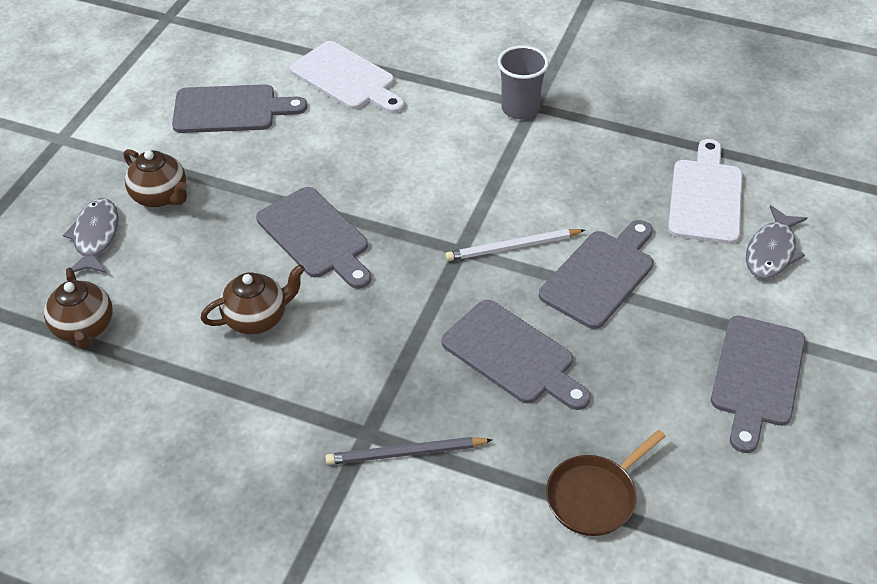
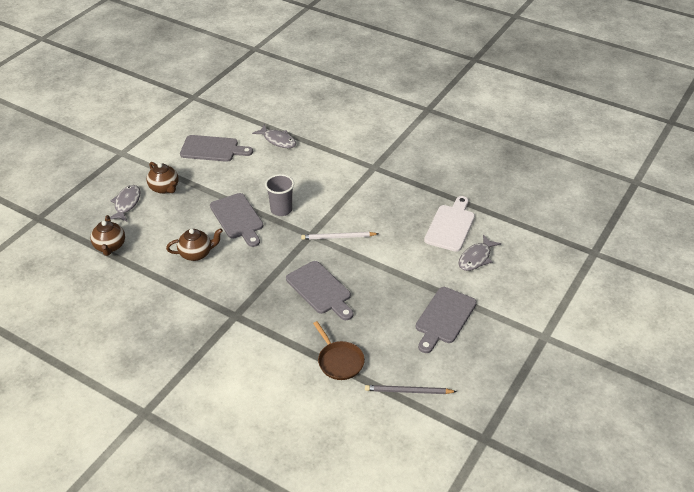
camera: 10 degrees right, 5 degrees down
white cutting board [290,41,404,114] -> grey fish [252,125,296,148]
grey pencil [326,437,492,465] -> grey pencil moved to [365,385,457,394]
grey cup [497,45,549,120] -> grey cup moved to [265,174,294,216]
grey cutting board [539,220,654,329] -> none
brown pan [546,430,665,536] -> brown pan turned 90 degrees counterclockwise [313,321,365,380]

